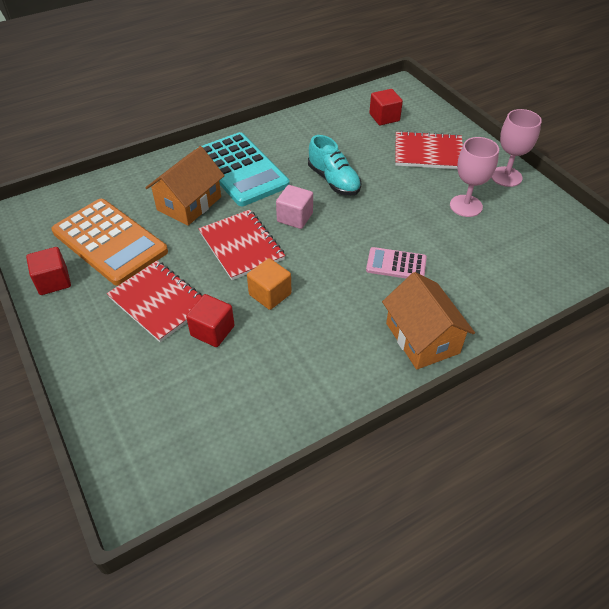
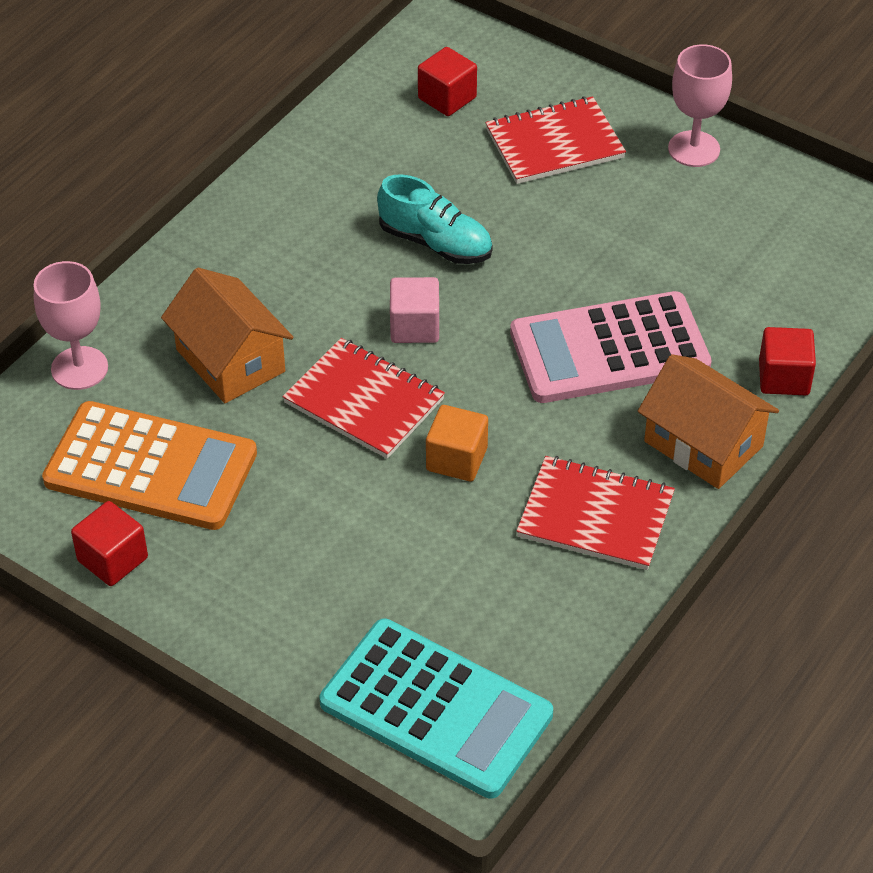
camera: 25 degrees left, 0 degrees up
red notebook [107,261,202,342] -> red notebook moved to [516,456,675,570]
orange house [145,146,225,226] -> orange house turned 45 degrees counterclockwise [161,268,294,403]
red cube [186,294,235,347] -> red cube moved to [759,327,816,395]
turquoise calculator [197,132,290,206] -> turquoise calculator moved to [320,619,553,799]
pink calculator [366,247,427,278] -> pink calculator [510,291,712,403], size x2.00
pink goblet [450,137,499,217] -> pink goblet moved to [34,261,108,390]

